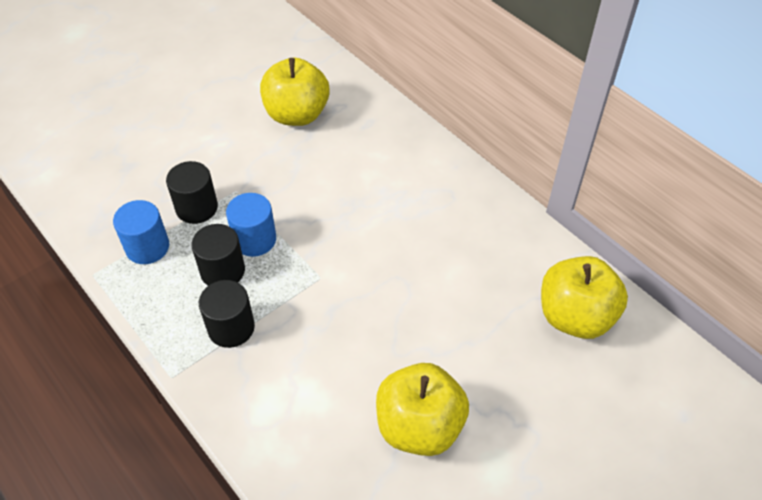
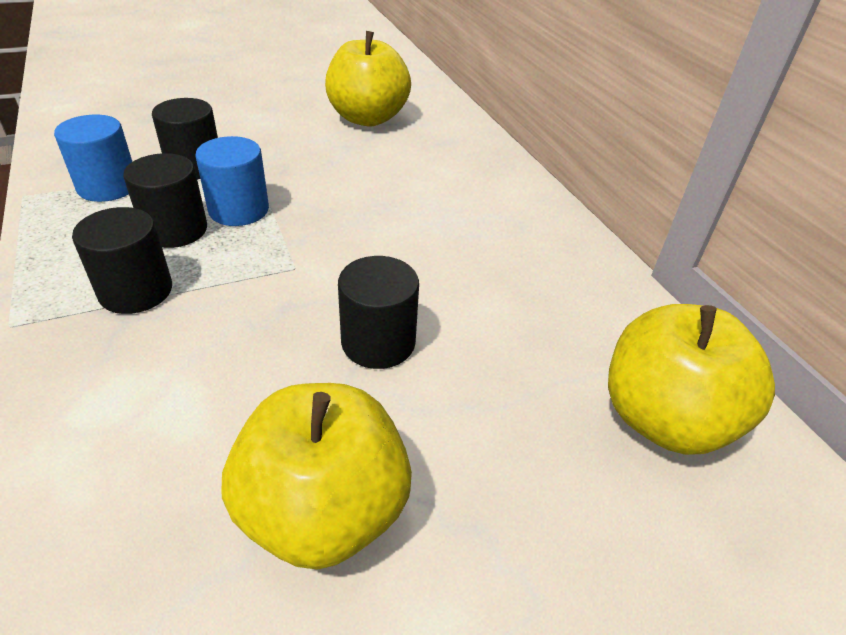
camera: 15 degrees right, 10 degrees down
none -> black cylinder [338,256,419,369]

